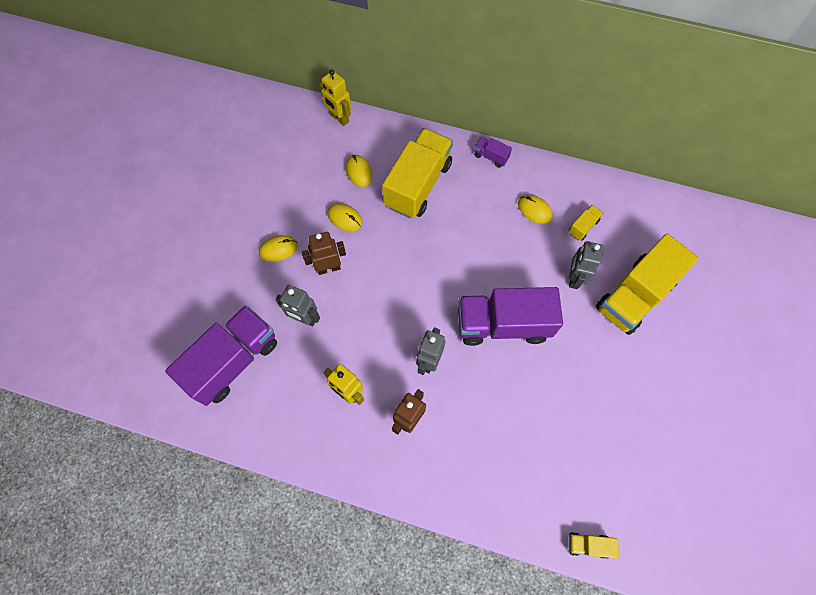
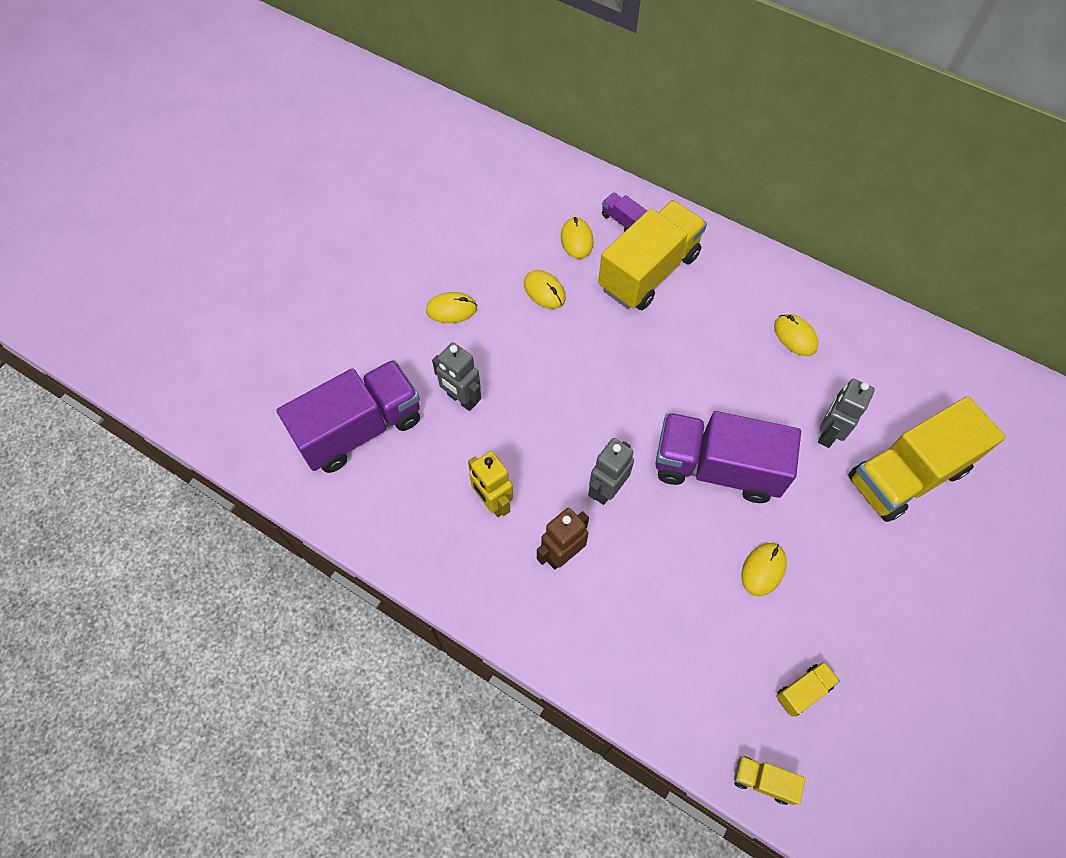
camera: 15 degrees right, 5 degrees down
brown robot [302,232,346,275] -> none
yellow robot [319,69,351,126] -> none
purple truck [474,137,512,168] -> purple truck moved to [602,193,647,232]
yellow truck [569,205,603,241] -> yellow truck moved to [776,662,840,717]
none -> yellow mouse [742,543,787,596]

